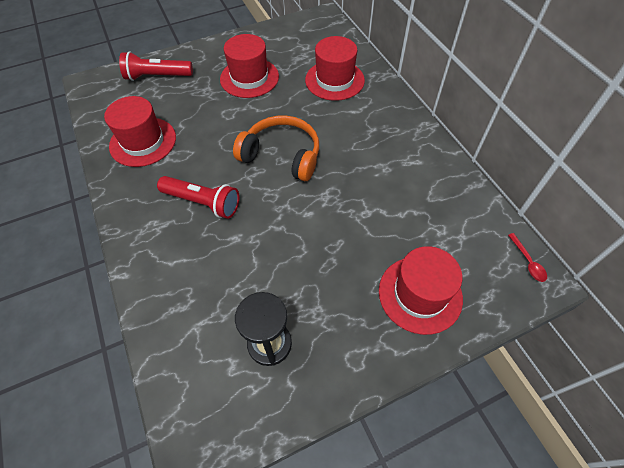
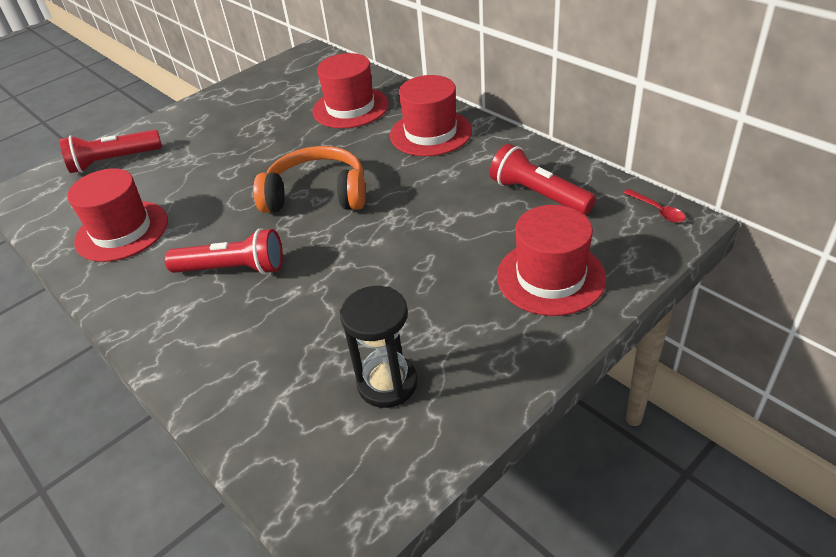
camera: 15 degrees left, 15 degrees down
red hat [220,34,279,98] -> red hat moved to [390,75,472,156]
none -> red flashlight [490,144,596,215]

